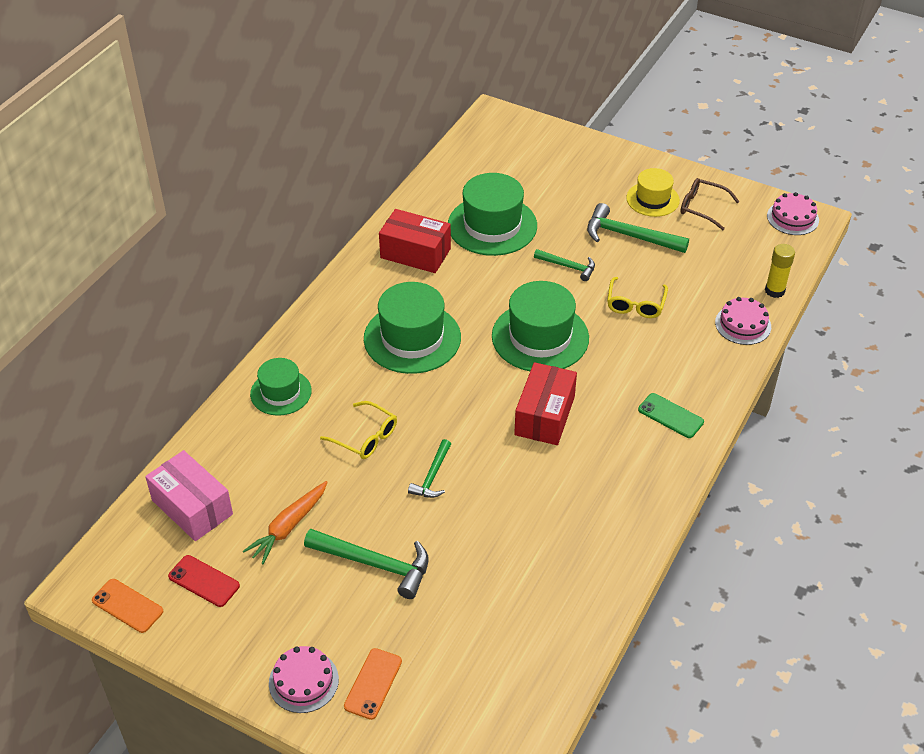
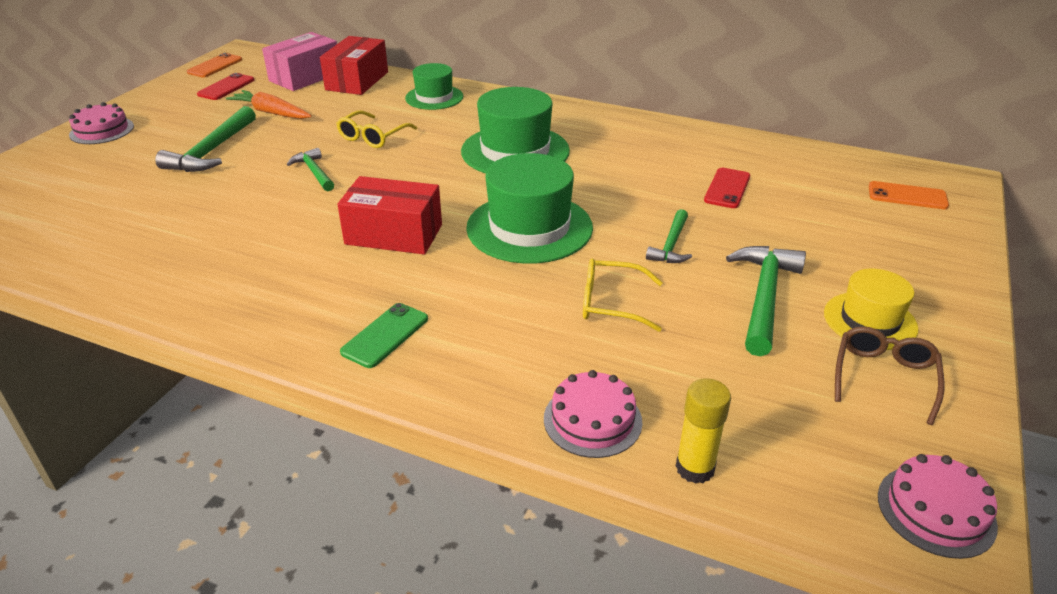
camera: 85 degrees right, 10 degrees down
orange phone [344,648,402,720] -> orange phone moved to [869,181,949,209]
red box [379,209,451,273] -> red box moved to [320,36,388,95]
green hammer [408,439,451,498] -> green hammer turned 45 degrees clockwise [287,148,334,191]
green hat [448,173,537,256] -> red phone [704,168,750,208]

